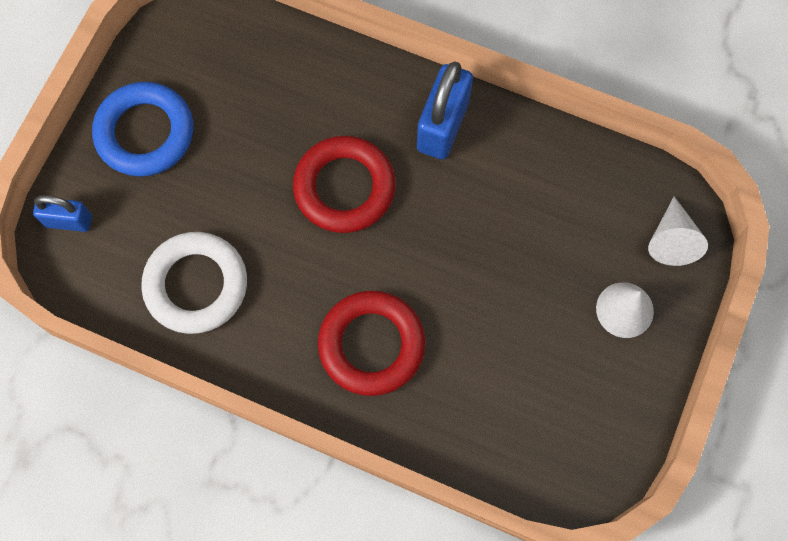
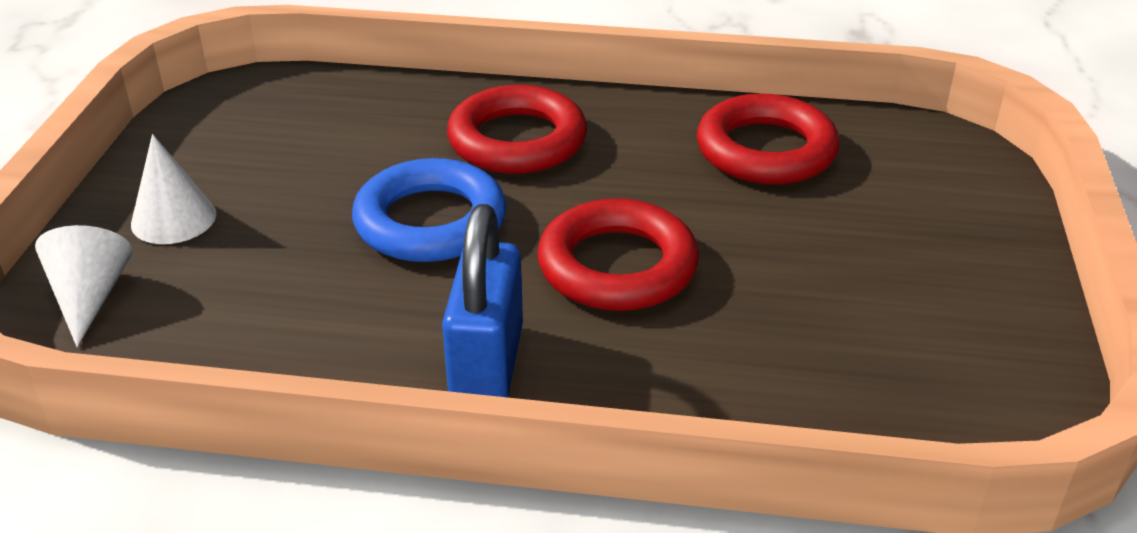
camera: 165 degrees right, 35 degrees down
blue padlock [33,195,92,232] -> none
blue ring [92,82,193,177] -> blue ring moved to [352,158,507,262]
white ring [141,232,247,334] -> red ring [697,93,840,185]

